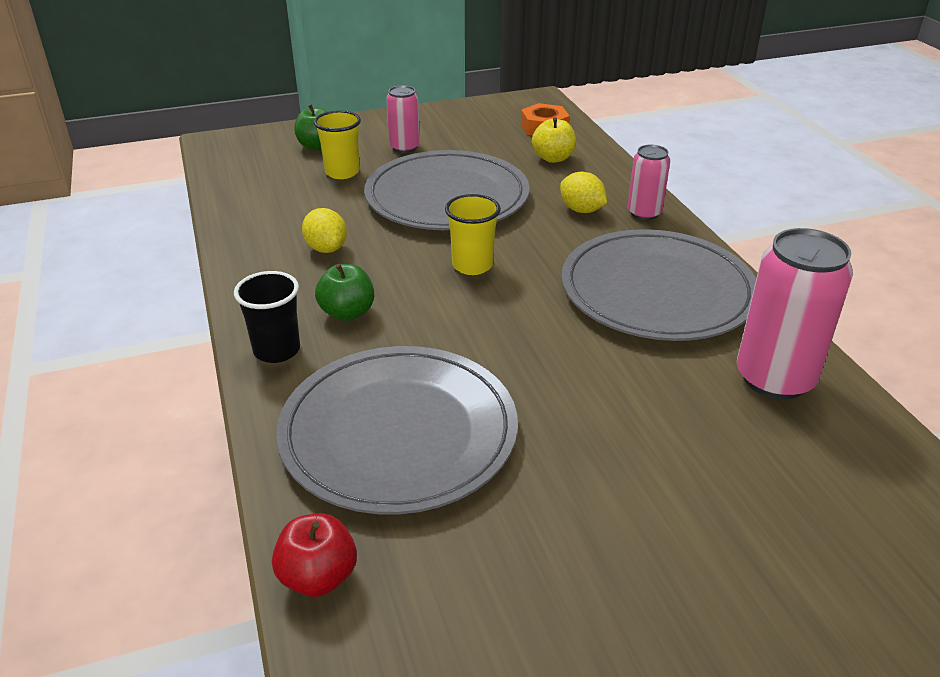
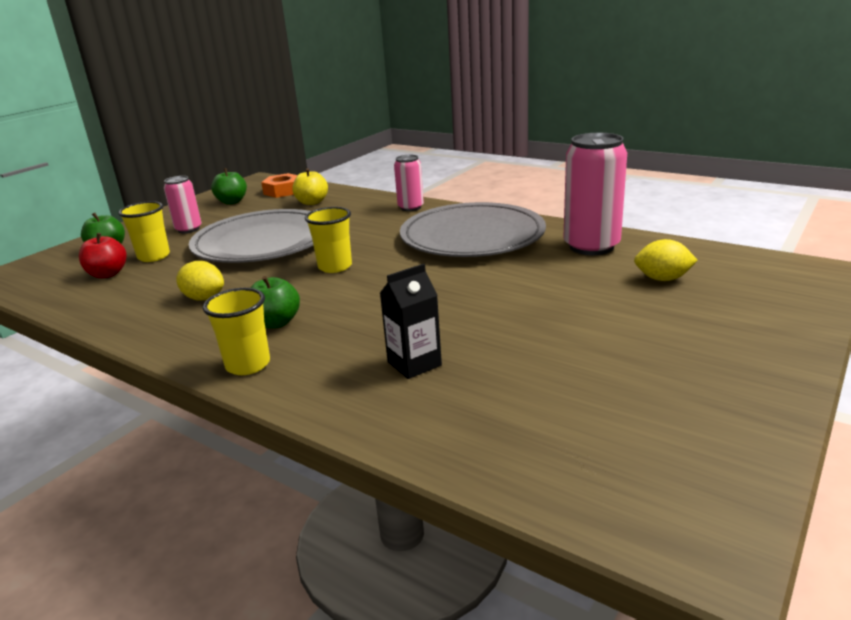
camera: 35 degrees left, 10 degrees down
black cup [234,271,300,363] -> yellow cup [203,288,270,375]
red apple [272,513,357,597] -> red apple moved to [79,233,127,278]
grey plate [276,346,518,515] -> black carton [380,264,442,379]
yellow lemon [560,172,607,213] -> yellow lemon moved to [634,239,698,281]
none -> green apple [211,168,247,205]

